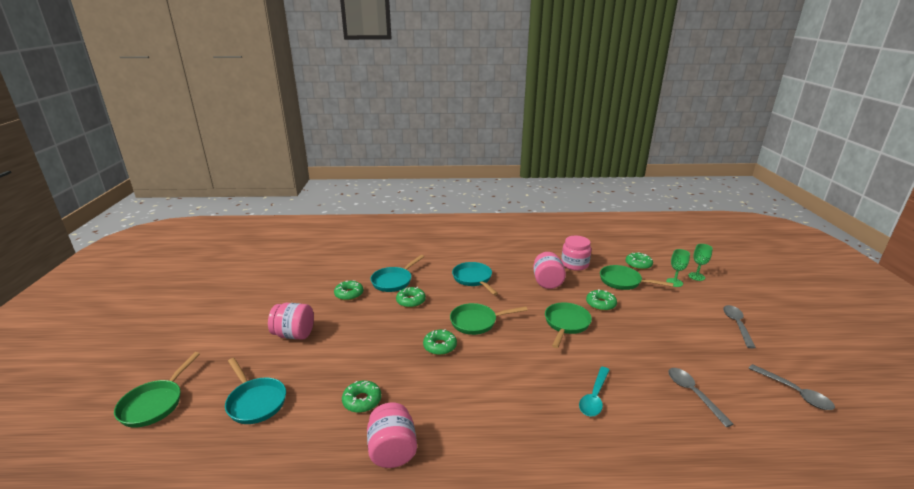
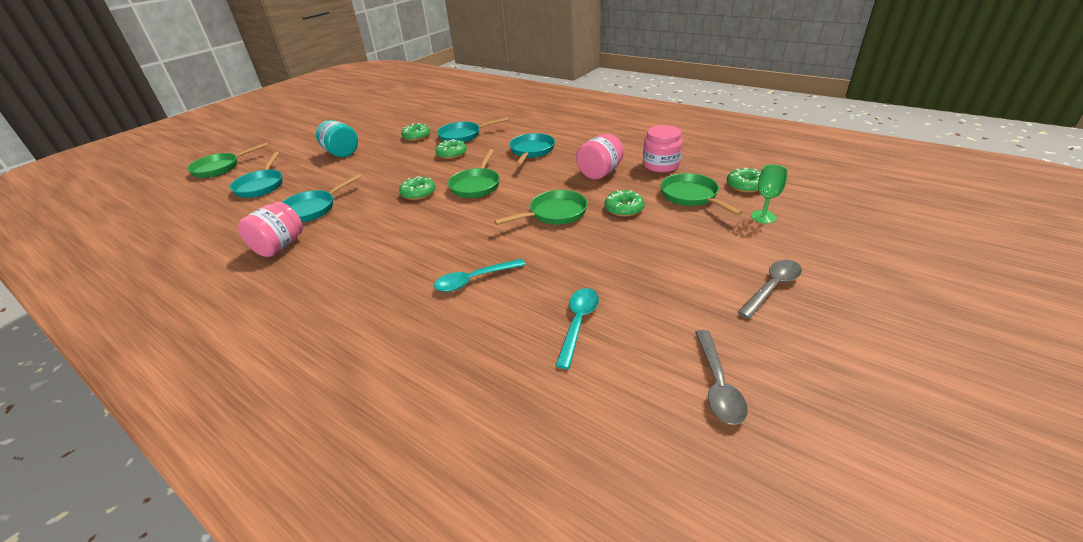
camera: 40 degrees right, 10 degrees up
pink jar [268,303,314,340] -> turquoise jar [316,120,358,157]
green donut [342,381,381,413] -> turquoise pan [282,174,362,222]
green pan [450,303,528,335] -> green pan turned 105 degrees counterclockwise [448,149,500,198]
grey spoon [668,368,734,427] -> turquoise spoon [555,288,599,369]
green goblet [688,244,713,281] -> none

